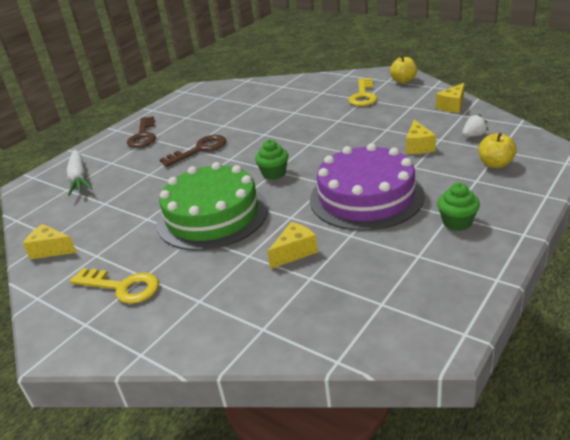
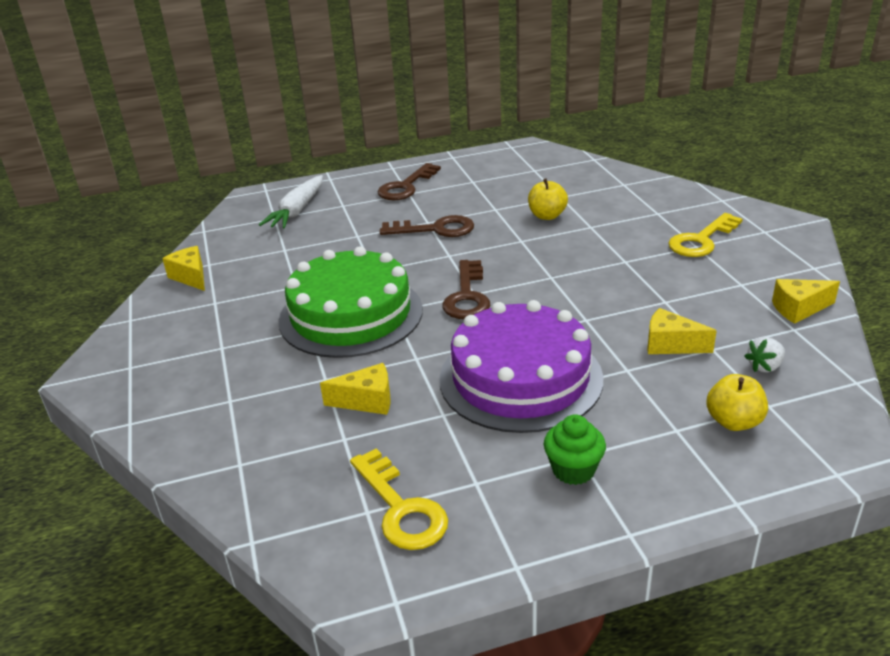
camera: 35 degrees right, 0 degrees up
yellow key [70,268,159,304] -> yellow key moved to [350,448,448,550]
green cupcake [255,139,288,180] -> brown key [442,260,490,319]
yellow apple [390,55,417,83] -> yellow apple moved to [528,178,568,220]
yellow cheese [406,120,436,154] -> yellow cheese turned 75 degrees clockwise [647,308,717,354]
white strawberry [462,114,488,137] -> white strawberry turned 135 degrees clockwise [744,337,785,372]

